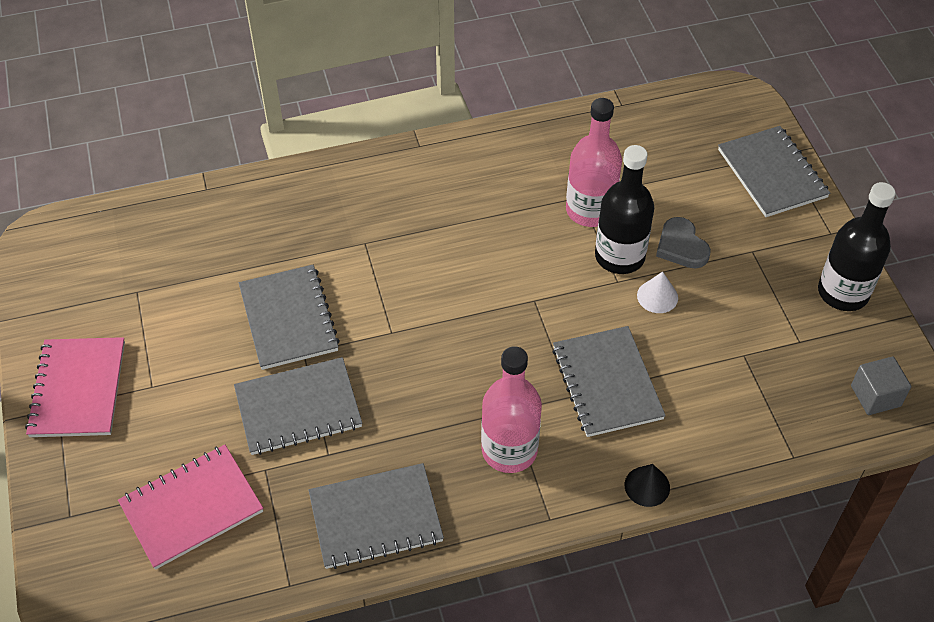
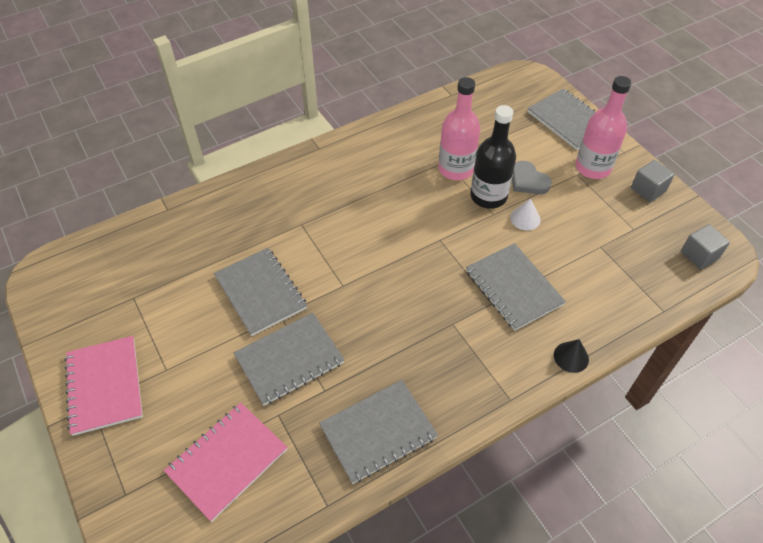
camera: 15 degrees left, 0 degrees up
pink bottle [481,346,542,473] -> pink bottle moved to [575,76,631,179]
black bottle [818,182,896,311] -> grey cube [631,160,675,202]

